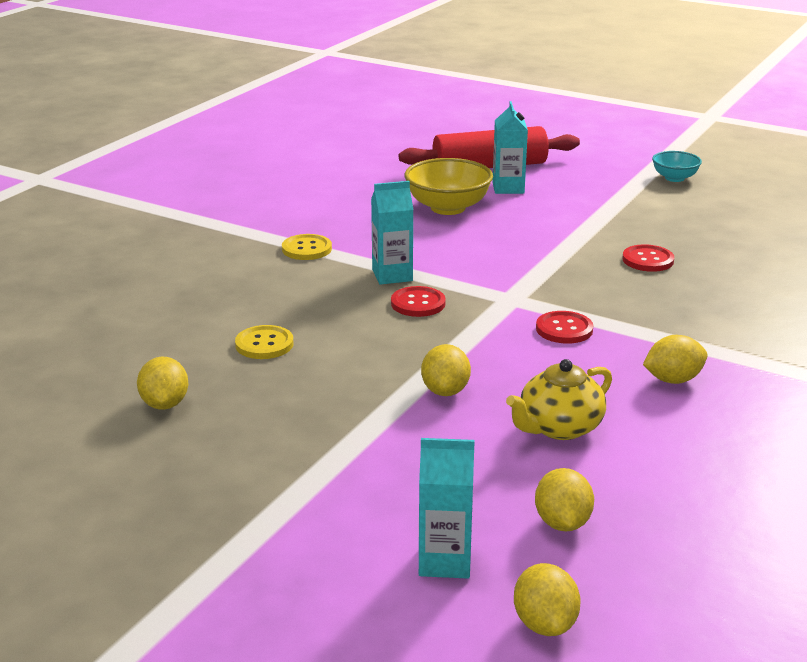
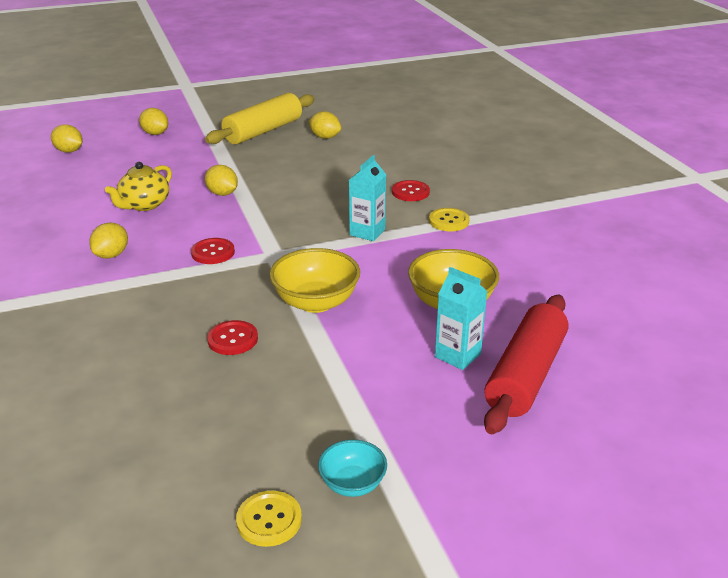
camera: 130 degrees right, 5 degrees up
yellow button [235,325,294,359] -> yellow button moved to [236,491,302,547]
red button [391,286,446,317] -> red button moved to [392,180,430,201]
turquoise carton [419,438,475,579] -> none
yellow teapot [506,359,612,440] -> yellow teapot turned 150 degrees counterclockwise [105,162,172,211]
yellow lemon [535,468,594,531] -> yellow lemon moved to [139,108,168,135]
none -> yellow rolling pin [205,93,314,144]
none -> yellow bowl [269,248,360,313]

